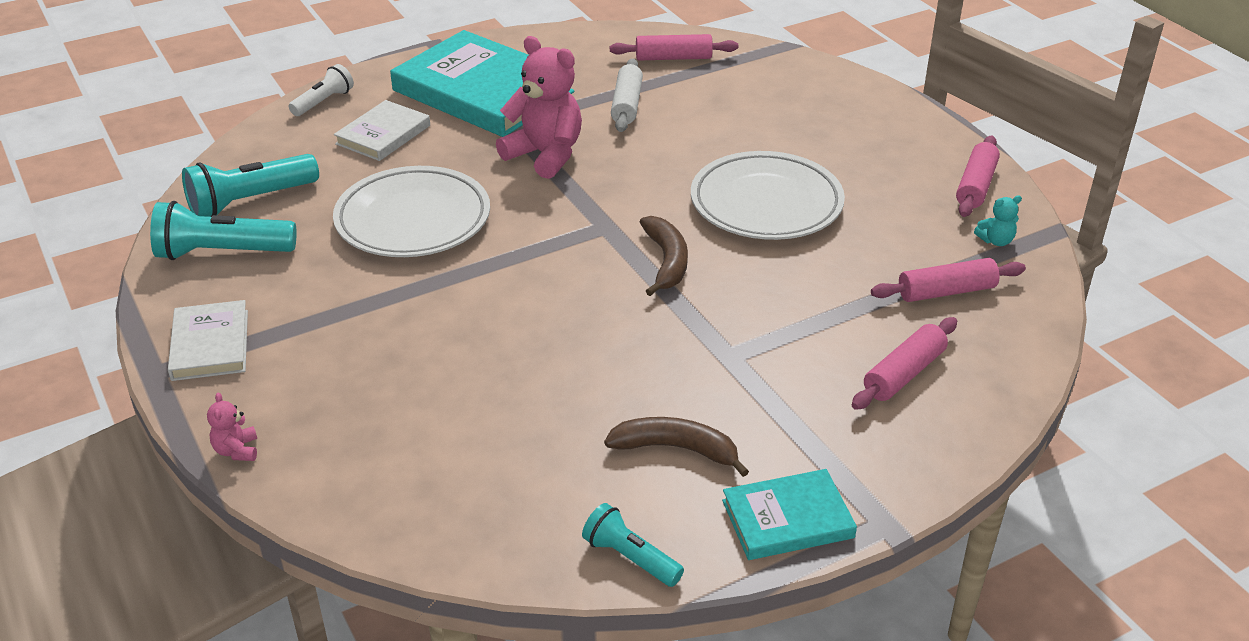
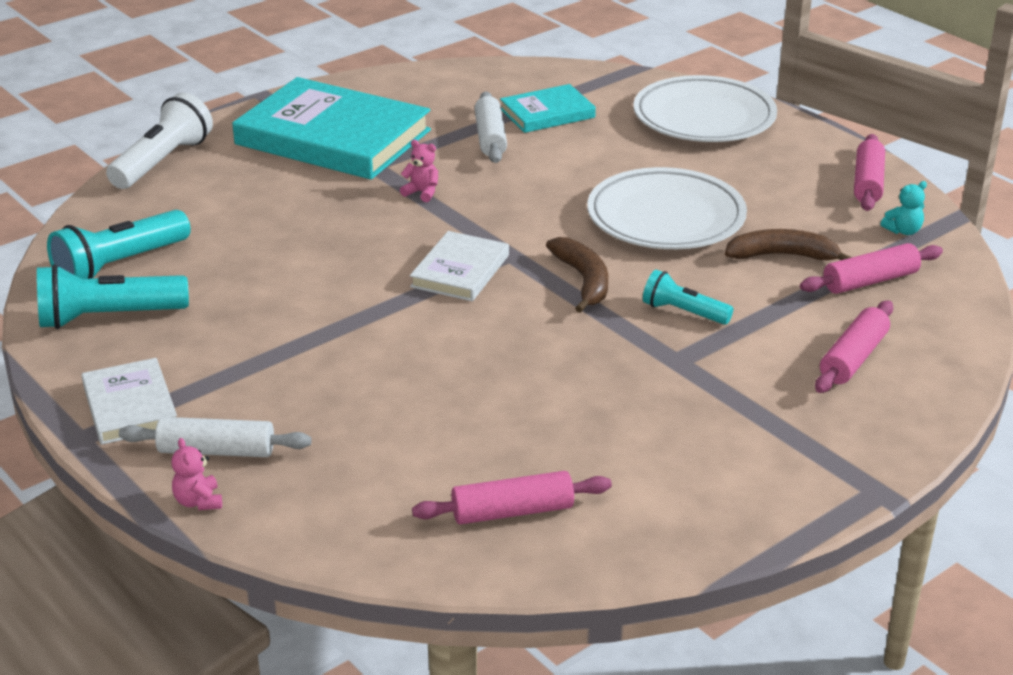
camera: 10 degrees left, 5 degrees down
white flashlight [289,64,354,116] -> white flashlight [106,92,213,189], size x1.66
white plate [333,166,490,257] -> white plate moved to [633,75,777,142]
white book [334,100,430,161] -> white book moved to [410,231,509,301]
pink teddy bear [496,36,582,179] -> pink teddy bear [400,140,438,202], size x0.43
turquoise flashlight [582,503,684,587] -> turquoise flashlight moved to [643,270,733,325]
brown banana [604,417,749,477] -> brown banana moved to [725,229,852,260]
pink rolling pin [610,34,738,60] -> pink rolling pin moved to [412,471,612,524]
turquoise book [722,469,857,560] -> turquoise book moved to [500,84,596,133]
none -> white rolling pin [119,417,312,457]

